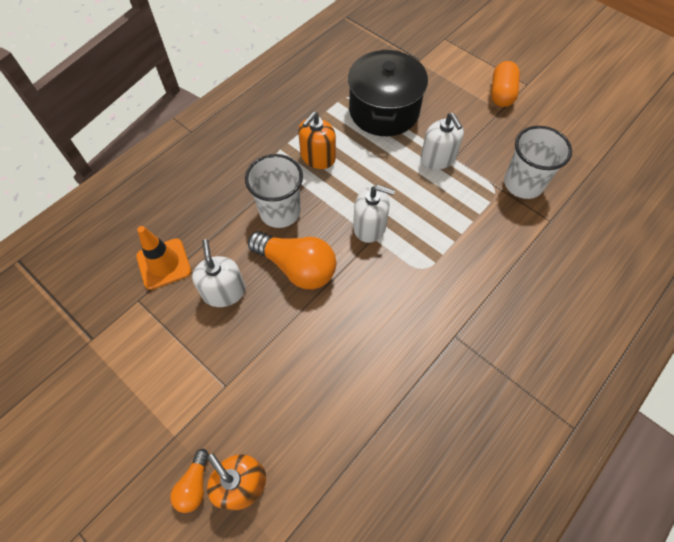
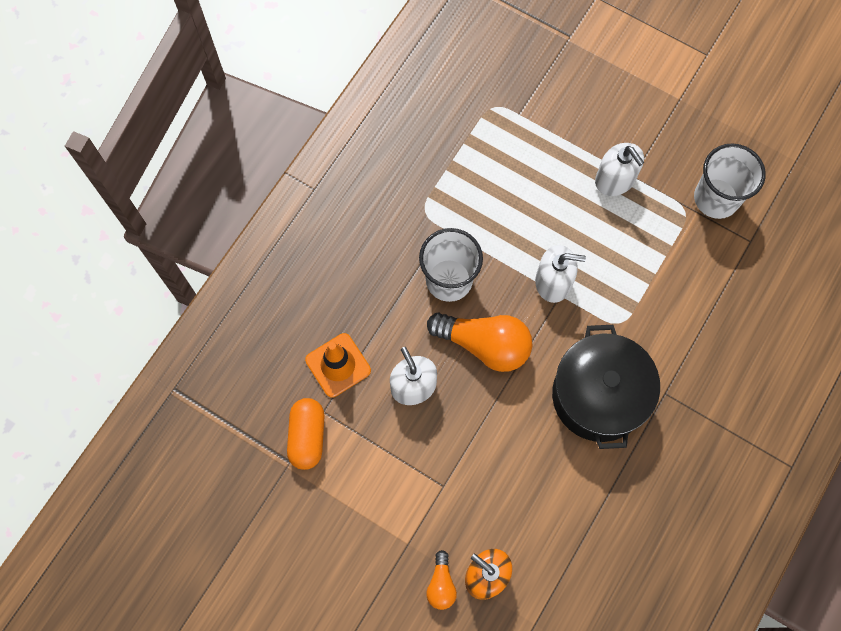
camera: 10 degrees left, 10 degrees up
orange soap dispenser [298,112,336,169] -> none
black pot [348,49,428,136] -> black pot moved to [552,325,660,449]
orange capsule [491,61,520,107] -> orange capsule moved to [287,398,325,470]

